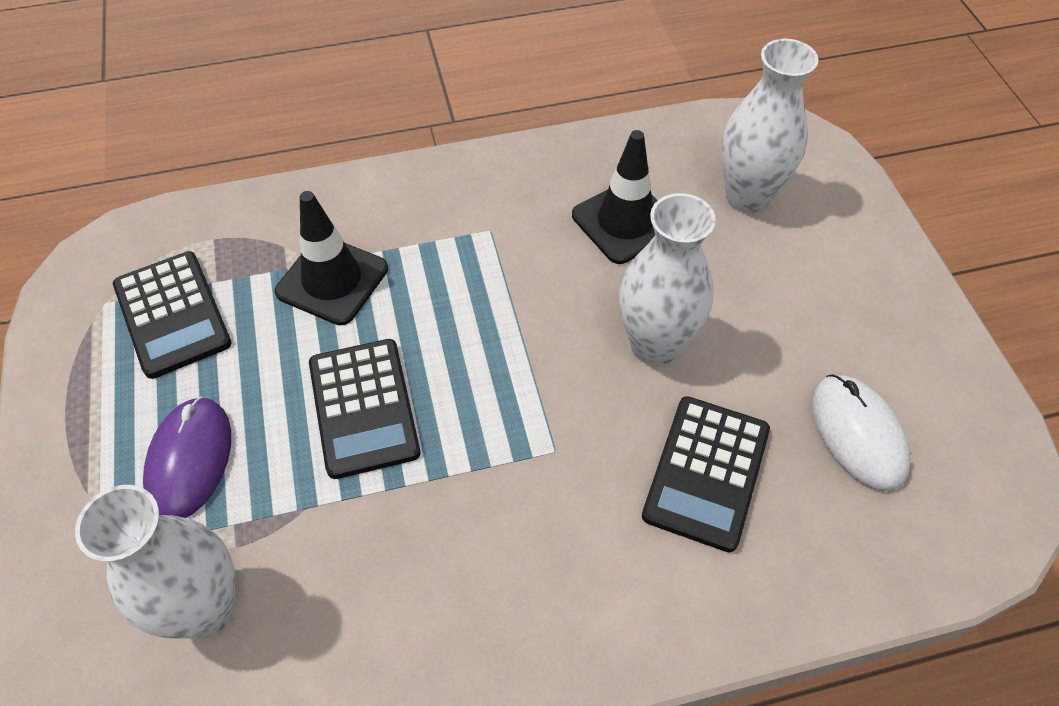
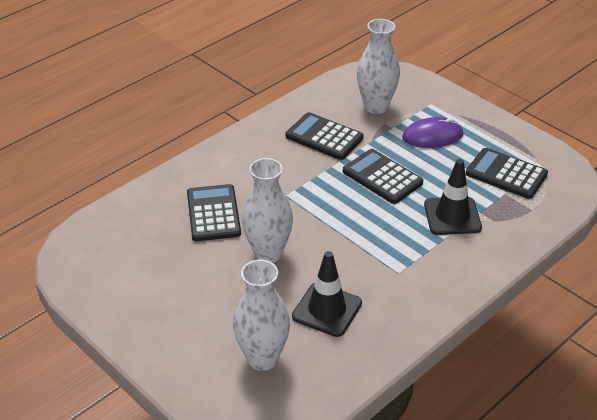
camera: 150 degrees right, 15 degrees down
purple mouse [143,396,231,518] -> purple mouse turned 75 degrees counterclockwise [402,117,464,148]
white mouse [812,374,911,491] -> none
none -> black calculator [286,112,364,160]

